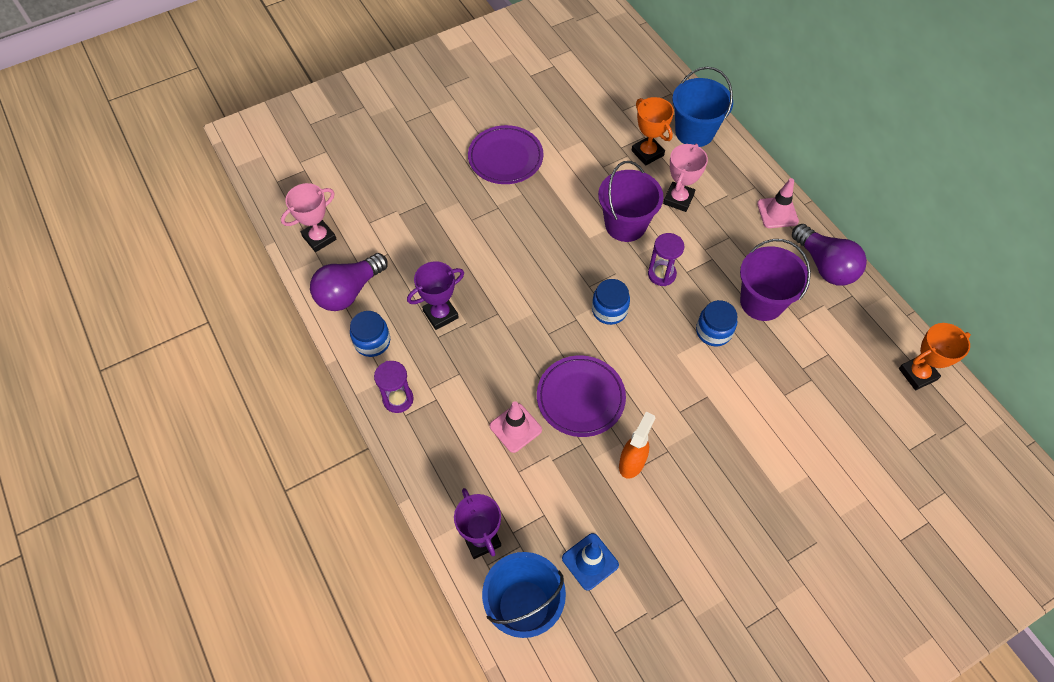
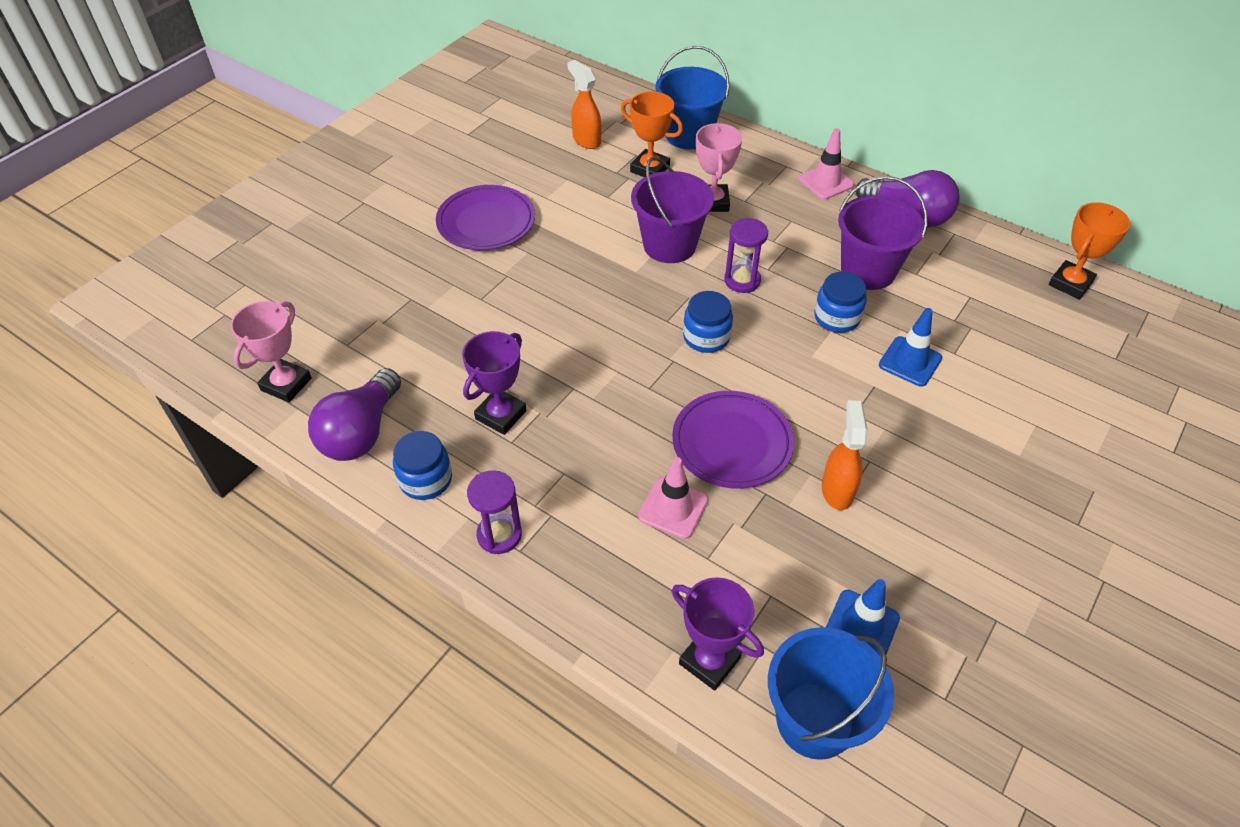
camera: 25 degrees left, 10 degrees down
none -> orange spray bottle [567,60,601,149]
none -> blue traffic cone [879,308,942,386]

